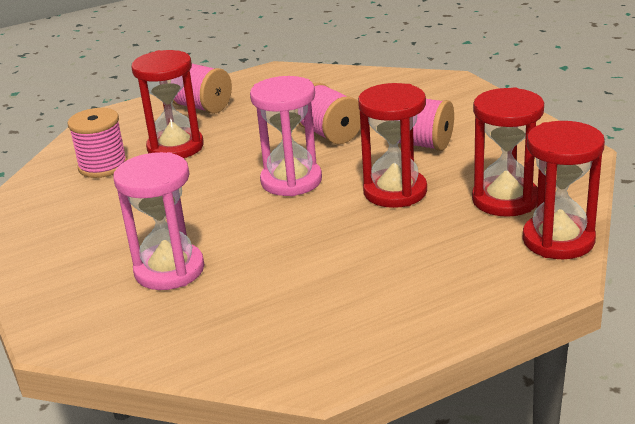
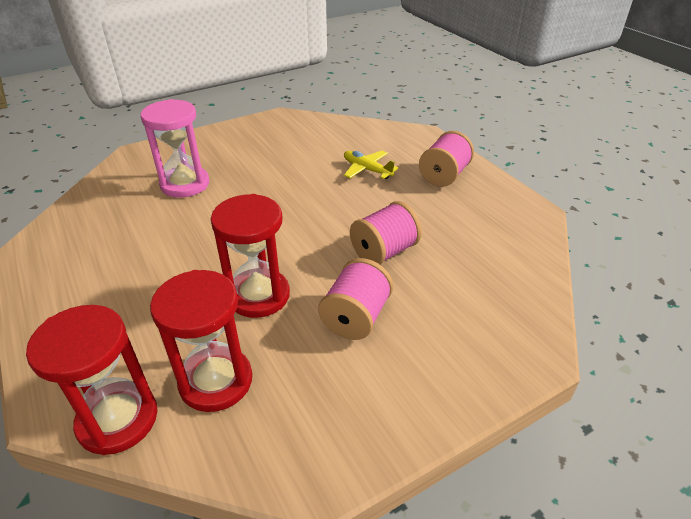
camera: 85 degrees right, 10 degrees up
pink spool [68,108,127,178] -> none
red hourglass [131,50,204,158] -> yellow plane [344,151,399,179]
pink hourglass [250,76,322,196] -> none

